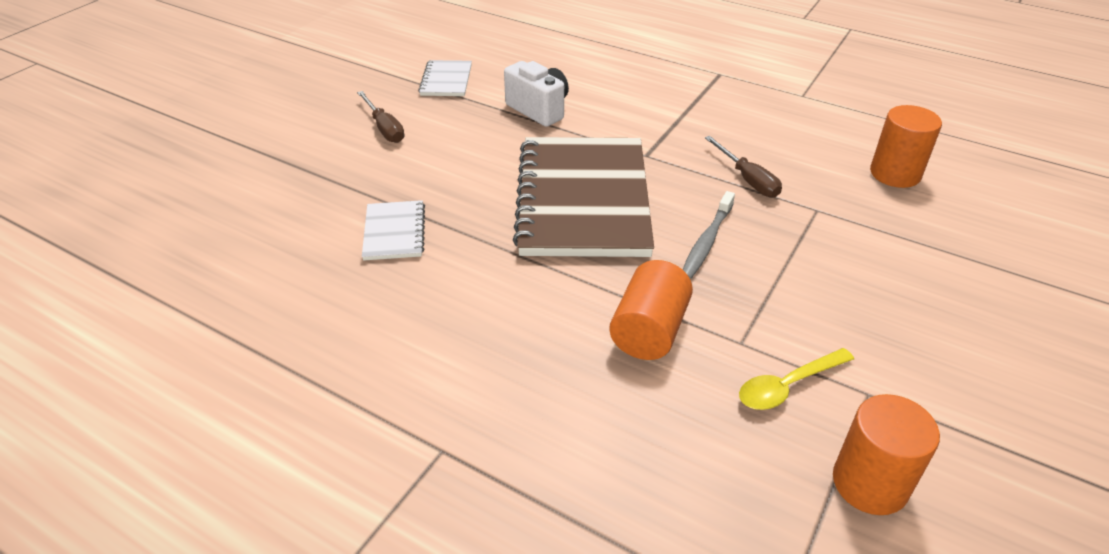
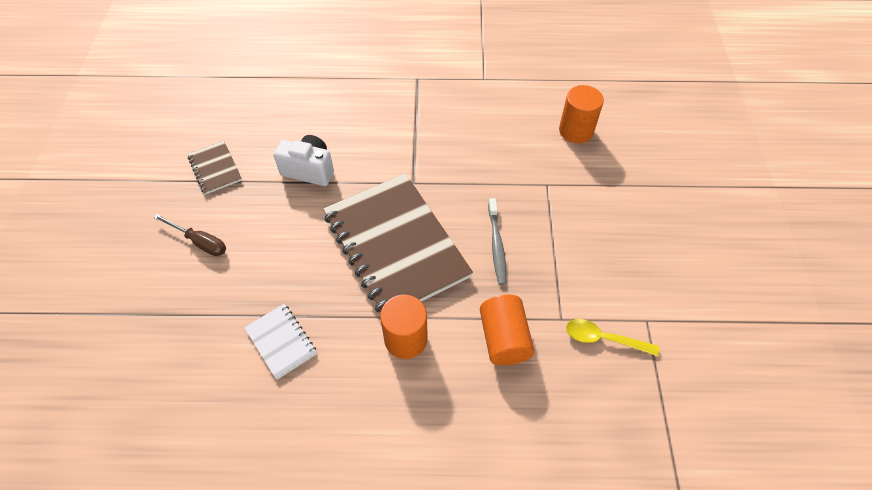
camera: 30 degrees left, 15 degrees up
white notebook [418,60,472,96] -> brown notebook [188,141,242,195]
brown screwdriver [705,136,782,198] -> none
yellow spoon [739,348,854,410] -> yellow spoon turned 75 degrees clockwise [566,319,659,356]
orange cylinder [833,394,940,515] -> orange cylinder moved to [380,295,428,359]

